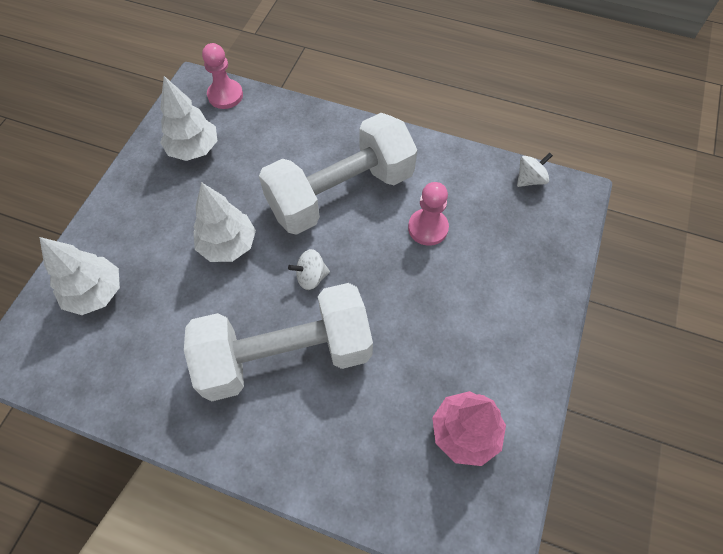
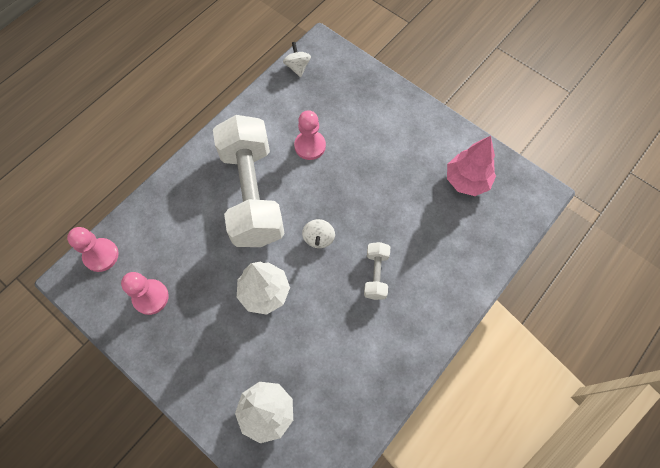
camera: 70 degrees left, 5 degrees up
white tree [160,76,217,161] -> pink pawn [121,272,169,315]
white dumbbell [184,283,373,401] -> white dumbbell [364,242,390,300], size x0.42

